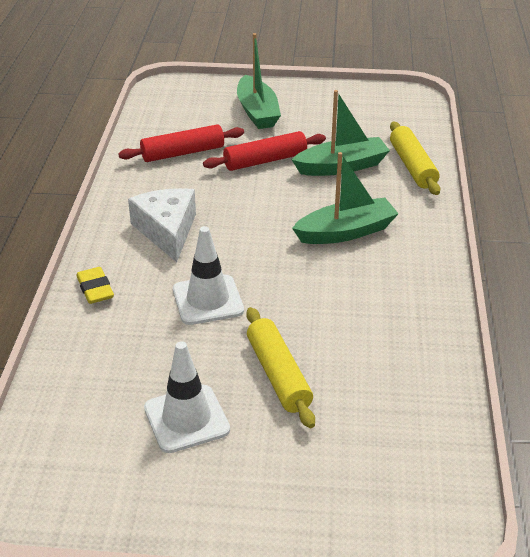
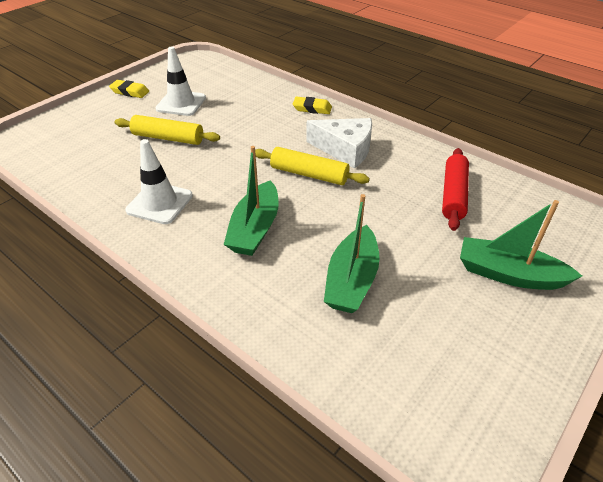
camera: 125 degrees right, 5 degrees up
white traffic cone [173,226,244,325] -> white traffic cone moved to [125,139,193,224]
red rolling pin [203,131,326,171] -> none
yellow rolling pin [390,122,440,195] -> yellow rolling pin moved to [255,147,370,185]
none -> yellow eraser [109,80,149,98]

